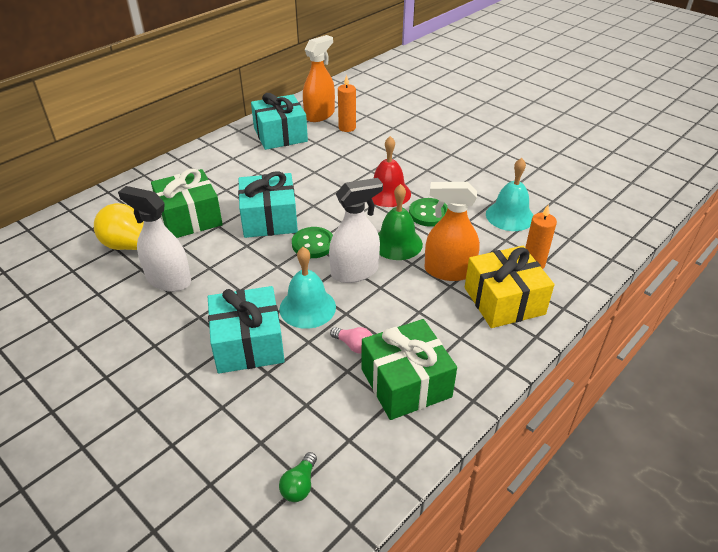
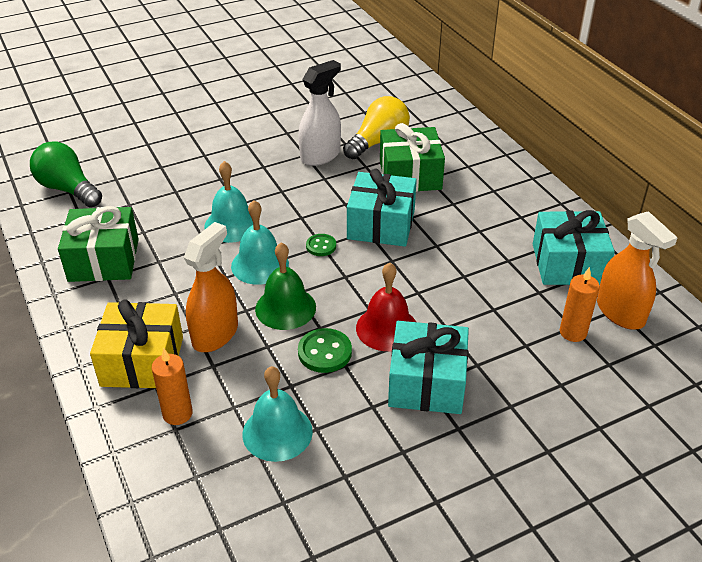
camera: 110 degrees right, 0 degrees up
turquoise gift [208,286,285,374] -> turquoise gift moved to [388,321,469,414]
green light bulb [279,452,317,502] -> green light bulb [30,142,102,207], size x2.08
green button [292,227,333,258] -> green button [306,234,336,256], size x0.64
white spray bottle [329,178,383,283] -> turquoise bell [231,200,289,285]
pink light bulb [330,327,372,354] -> none

